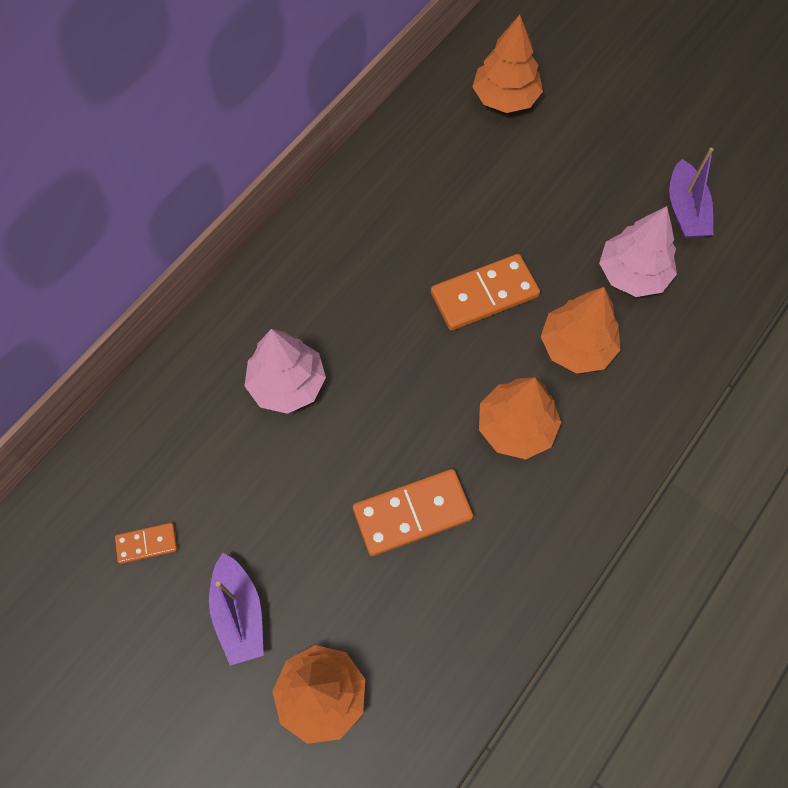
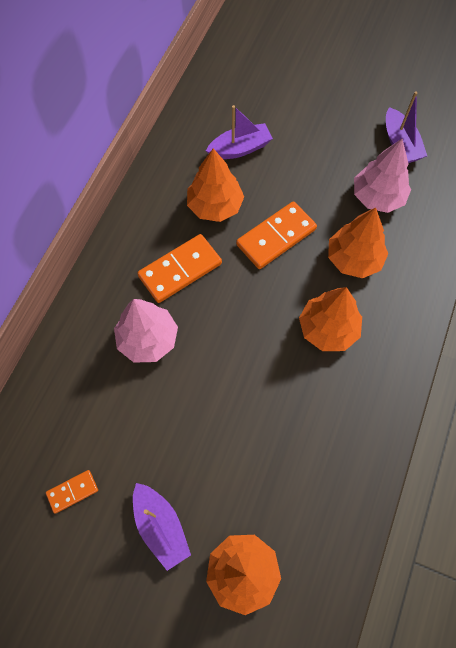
camera: 15 degrees left, 0 degrees up
orange domino [353,469,473,556] -> orange domino moved to [137,234,222,303]
orange tree [473,15,543,113] -> orange tree moved to [187,148,244,222]
none -> purple boat [206,105,273,159]

